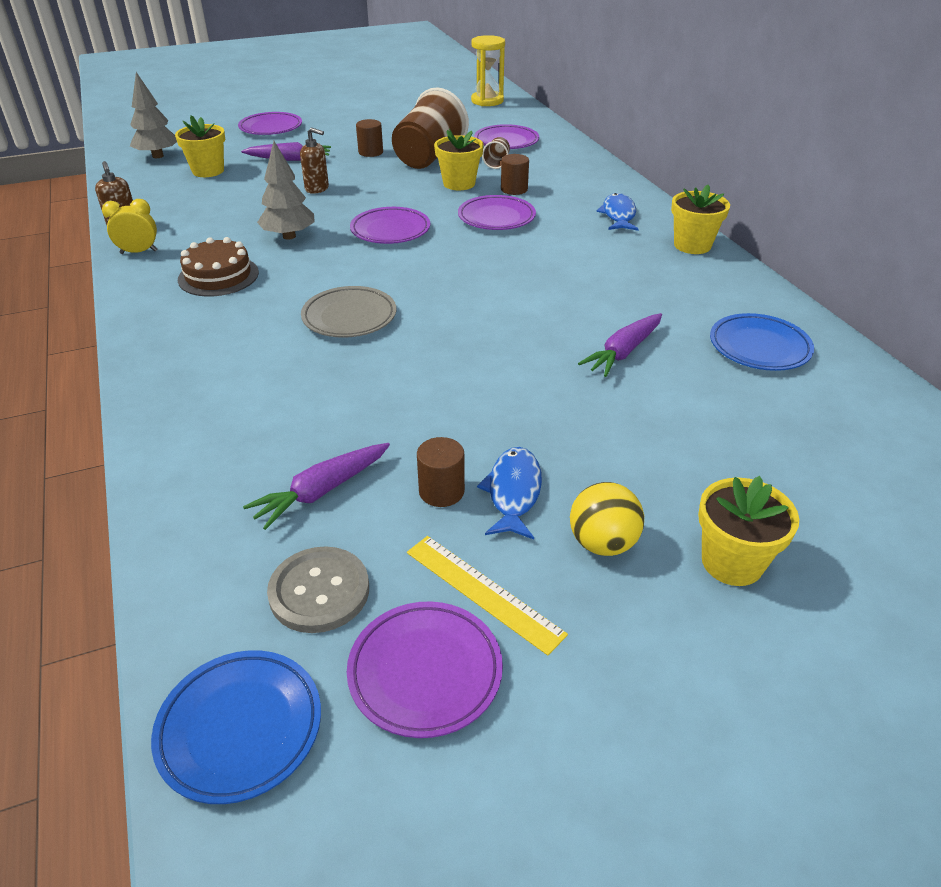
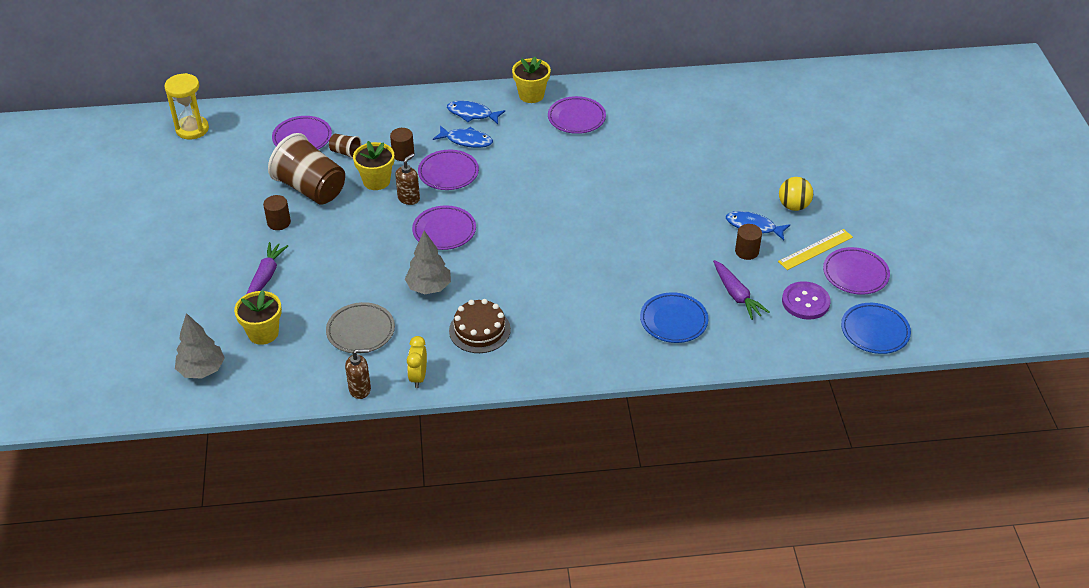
camera: 75 degrees left, 5 degrees up
purple plate [238,112,302,135] -> purple plate moved to [548,96,606,134]
grey button [267,546,369,633] -> purple button [782,281,830,320]
brown soap dispenser [300,128,329,194] -> brown soap dispenser moved to [395,154,420,205]
grey plate [301,286,396,338] -> grey plate moved to [326,302,395,354]
purple carrot [578,313,662,377] -> none
yellow flower pot [698,476,799,586] -> none
blue plate [710,313,814,371] -> blue plate moved to [640,292,708,343]
none -> blue fish [433,126,493,148]

